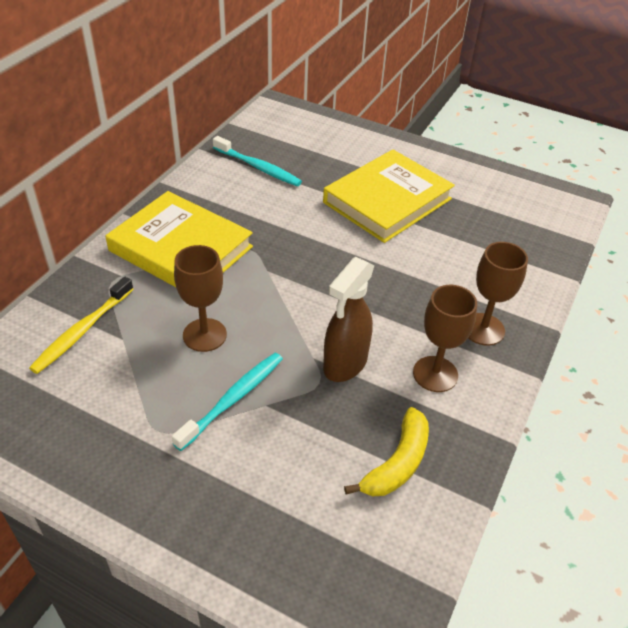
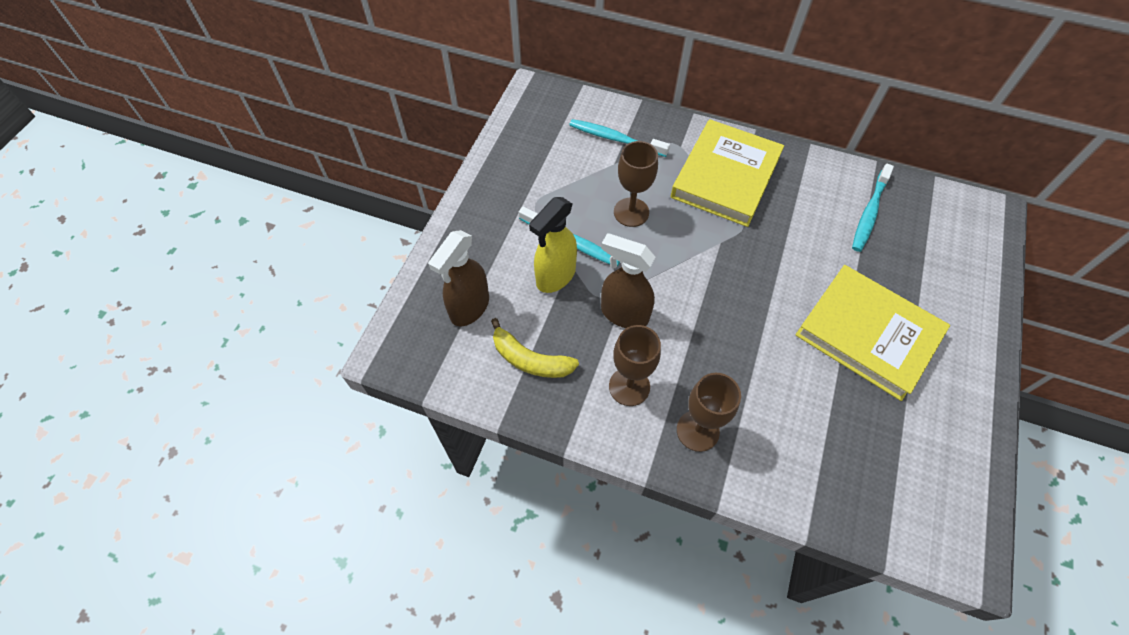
camera: 85 degrees right, 15 degrees up
yellow toothbrush [29,277,133,374] -> turquoise toothbrush [569,119,670,157]
none -> brown spray bottle [428,230,489,326]
none -> yellow spray bottle [529,197,577,293]

